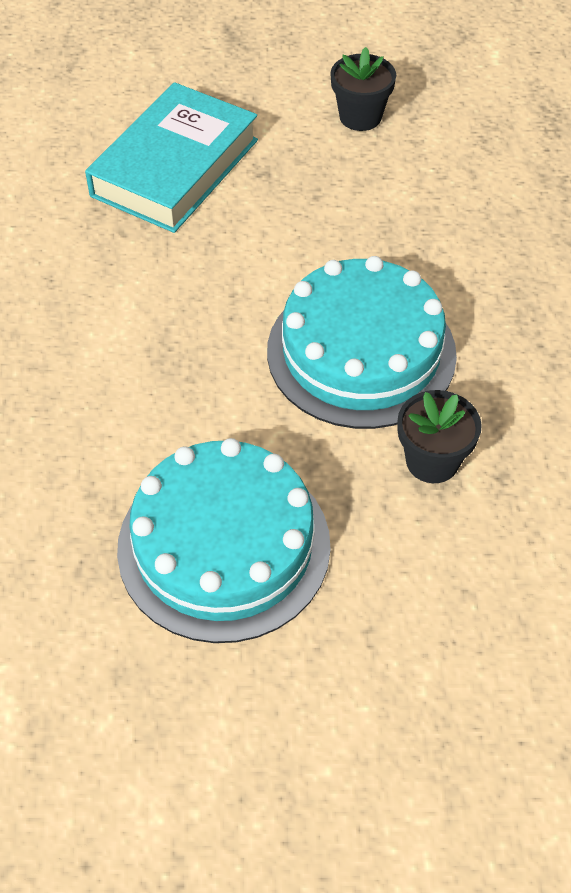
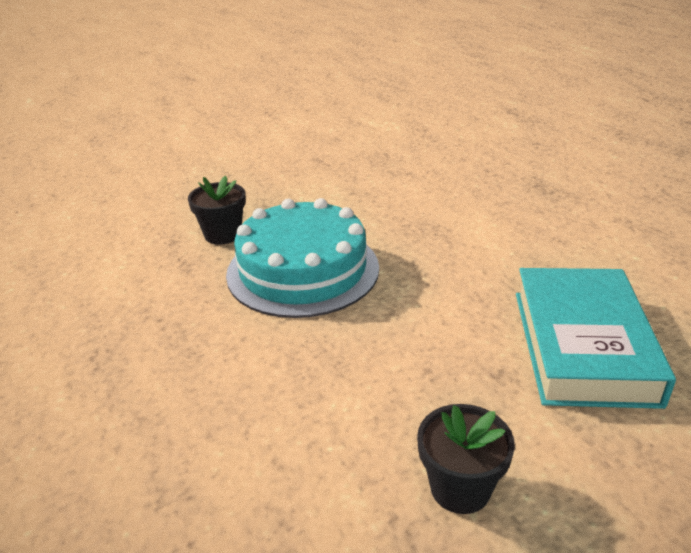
camera: 155 degrees right, 20 degrees down
turquoise cake [117,438,331,643] -> none

